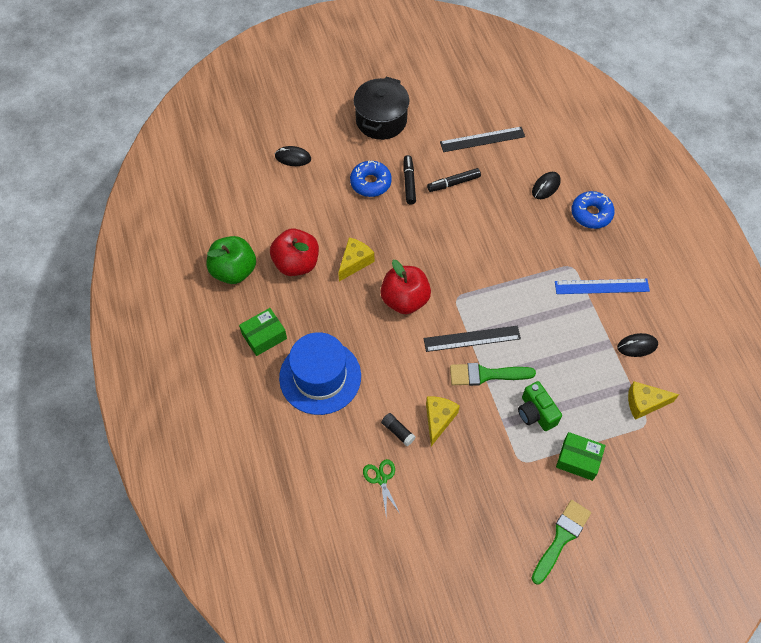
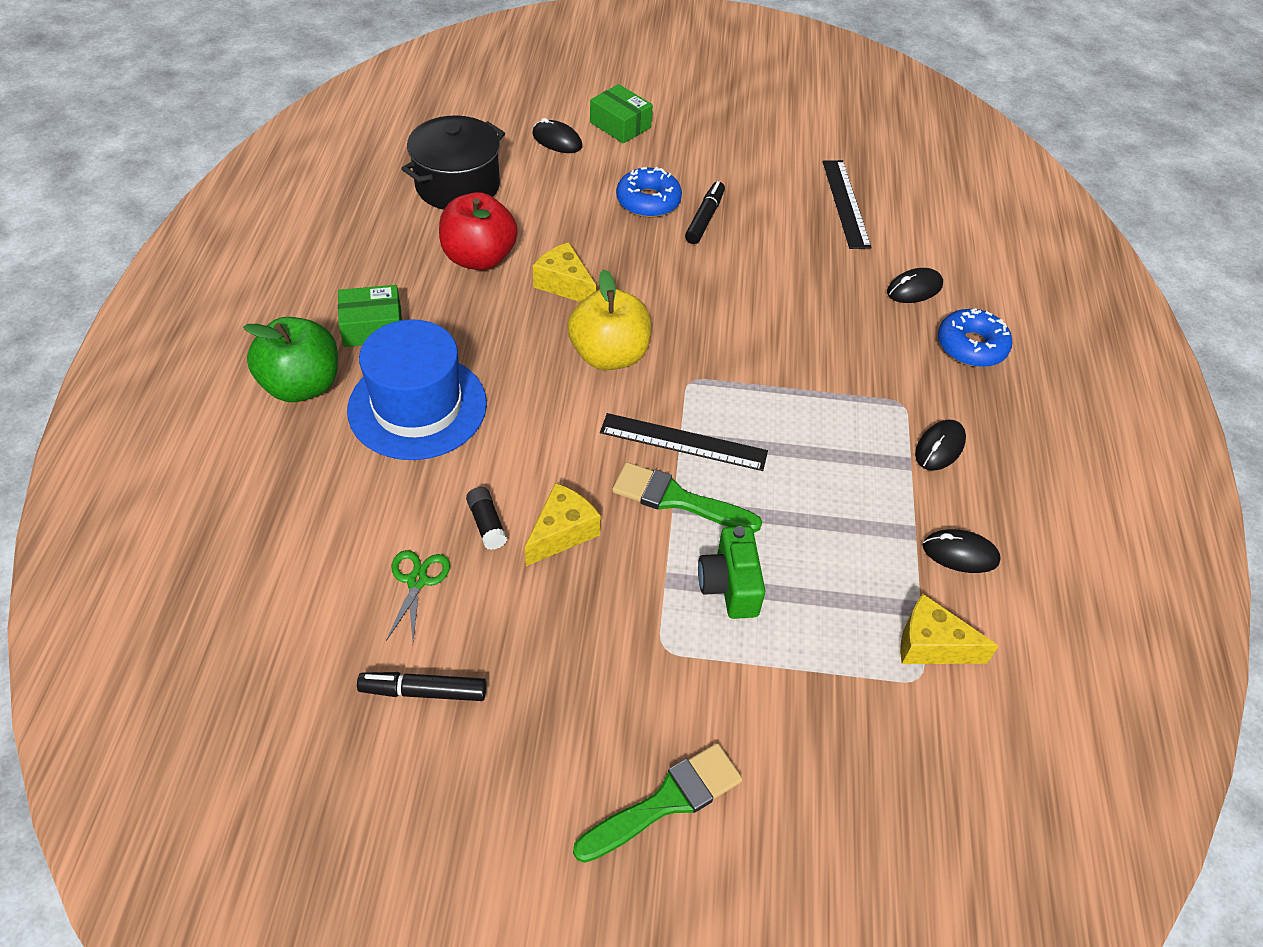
camera: 20 degrees right, 10 degrees down
green apple [207,236,256,284] -> green apple moved to [243,317,338,402]
yellow cheese [338,237,374,281] -> yellow cheese turned 105 degrees counterclockwise [533,242,596,302]
black pot [354,77,409,140] -> black pot moved to [401,115,505,210]
red apple [380,260,431,314] -> yellow apple [568,269,651,370]
black marker [427,168,481,192] -> black marker moved to [357,672,486,701]
black ruler [440,127,525,152] -> black ruler turned 75 degrees clockwise [823,160,872,249]
blue ruler [555,279,650,294] -> black mouse [915,420,966,471]
green box [556,432,605,481] -> green box moved to [590,84,653,143]

